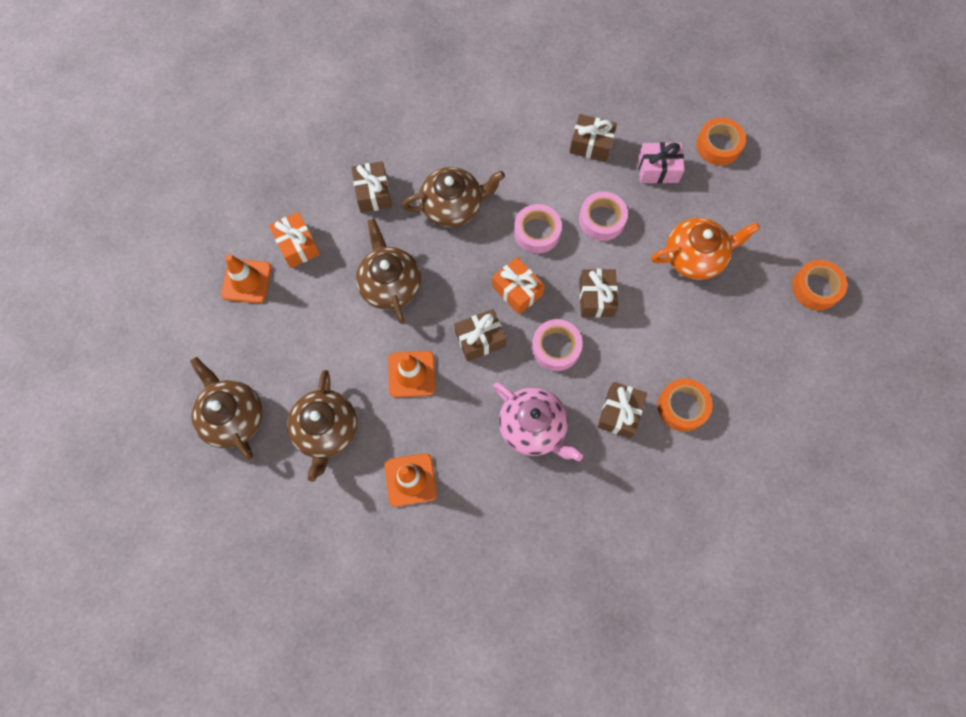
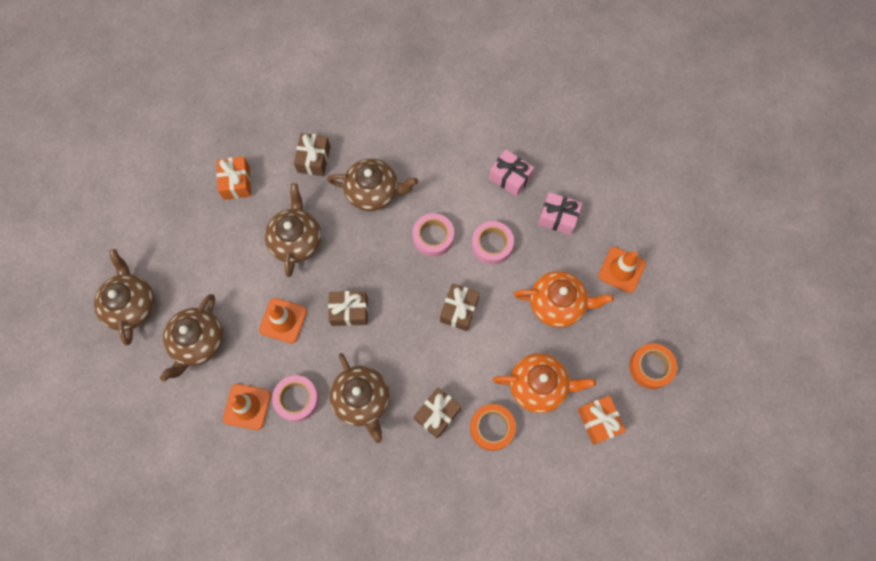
camera: 20 degrees right, 0 degrees up
orange traffic cone [221,254,272,303] -> orange traffic cone moved to [598,247,646,293]
orange gift [492,257,545,315] -> orange gift moved to [578,395,626,445]
pink teapot [493,383,583,462] -> brown teapot [329,353,390,443]
pink tape [532,319,583,371] -> pink tape moved to [272,375,319,422]
brown gift [569,114,617,162] -> pink gift [489,150,534,197]
orange tape [696,118,746,166] -> none
none -> orange teapot [493,353,596,413]

